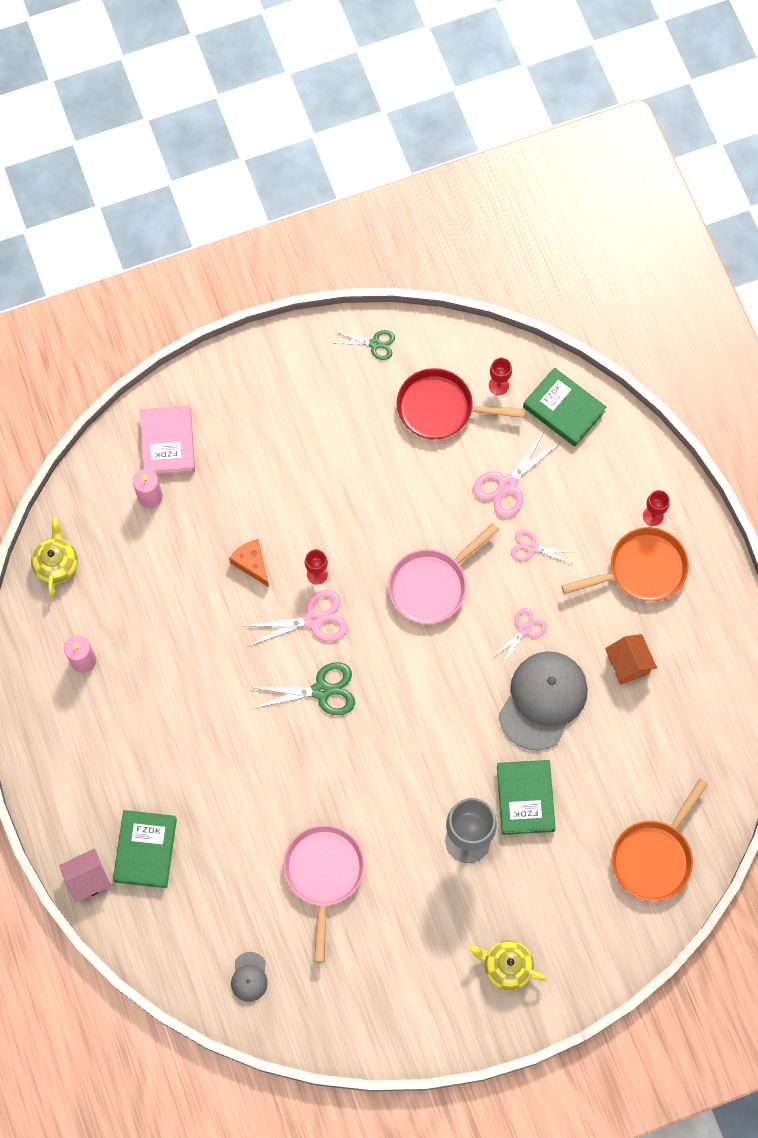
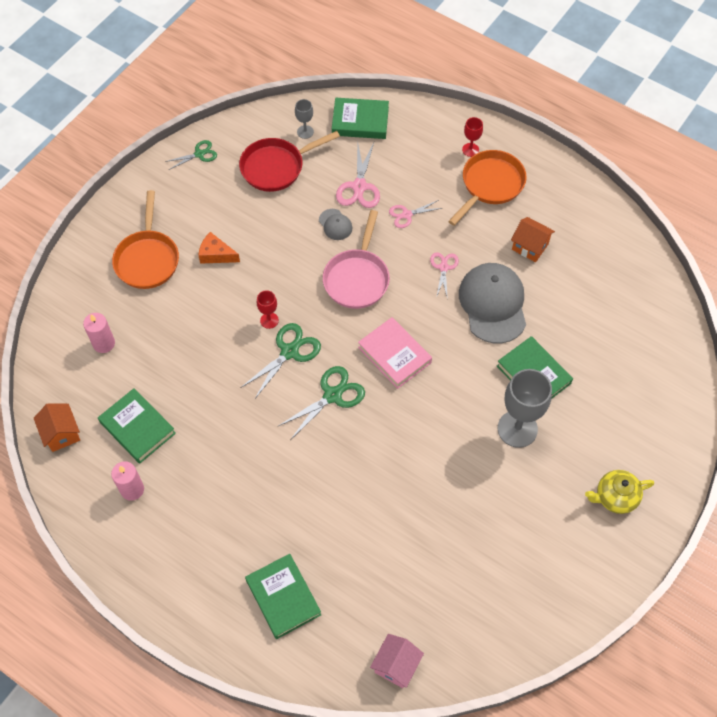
camera: 35 degrees left, 10 degrees down
yellow teapot [31,517,78,596] -> orange house [34,403,80,452]
pink house [59,848,111,902] -> pink house moved to [370,634,424,688]
pink book [140,405,195,475] -> pink book moved to [358,317,432,389]
orange cheese [229,539,269,587] -> orange cheese moved to [198,232,240,264]
grey cap [231,952,268,1002] -> grey cap moved to [319,209,352,240]
pink scissors [243,590,348,646] -> green scissors [240,323,321,400]
pink pan [283,825,365,962] -> none
red goblet [489,357,512,395] -> grey goblet [295,99,314,139]
orange pan [612,779,708,901] -> orange pan moved to [112,190,179,289]
none -> green book [98,388,176,464]

